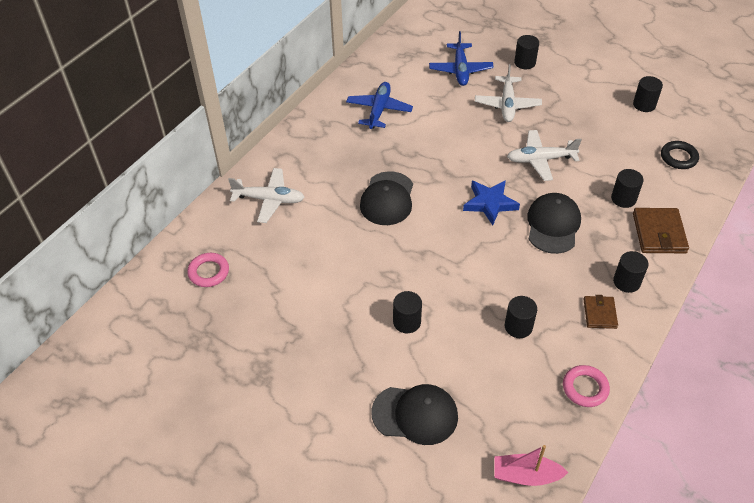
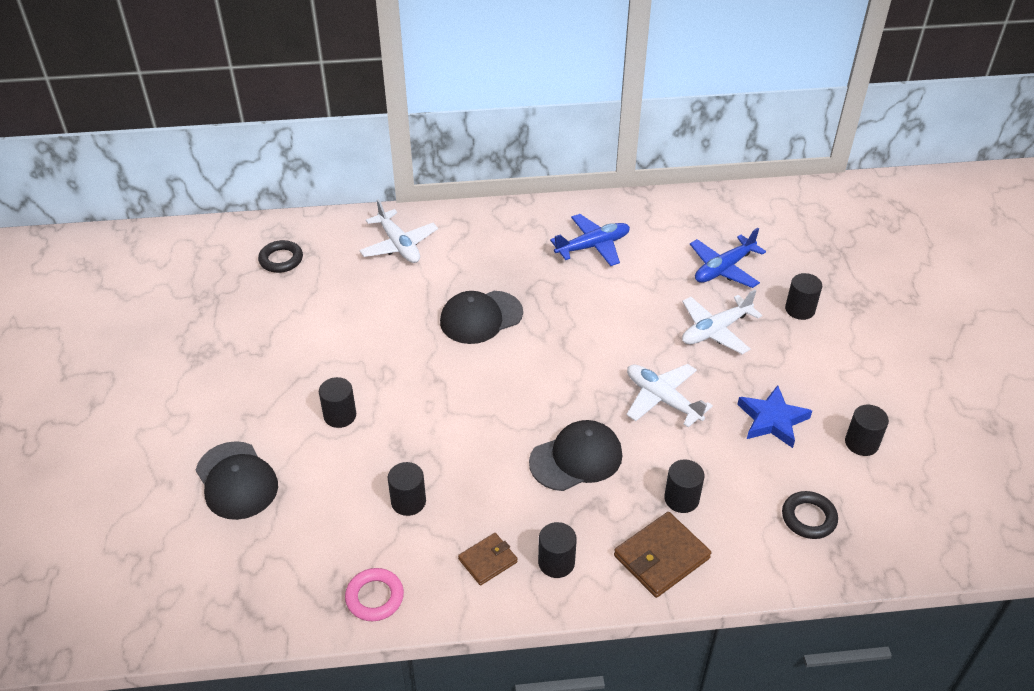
camera: 50 degrees right, 5 degrees down
pink ring [187,253,229,287] -> black ring [258,240,303,273]
blue star [463,180,520,225] -> blue star moved to [737,385,812,448]
pink boat [494,445,568,486] -> none

